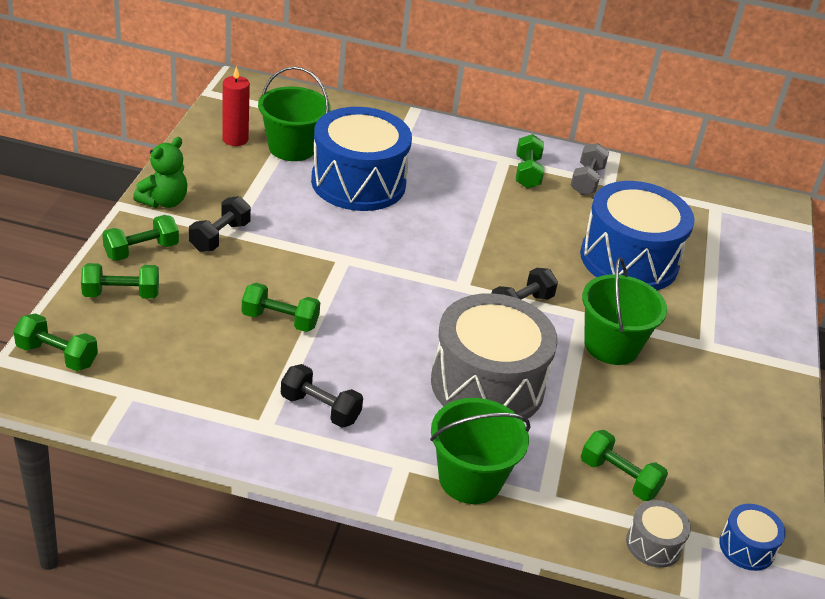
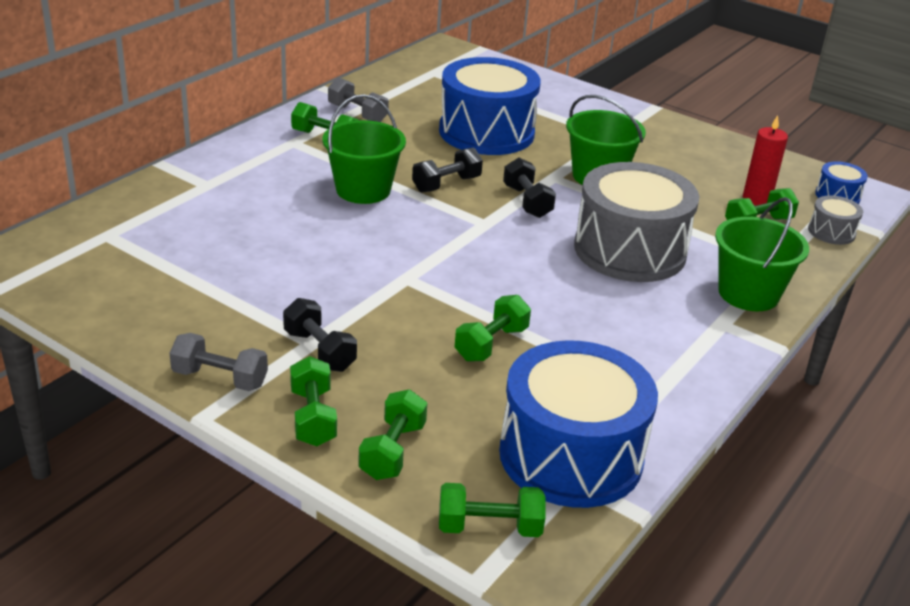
camera: 65 degrees left, 5 degrees down
green dumbbell [13,313,98,371] -> green dumbbell turned 45 degrees clockwise [439,483,545,537]
green teddy bear [133,137,187,208] -> grey dumbbell [170,333,268,391]
red candle [222,66,250,146] -> red candle moved to [743,115,788,206]
green bucket [258,66,331,161] -> green bucket moved to [322,94,406,204]
black dumbbell [281,364,363,428] -> black dumbbell moved to [412,147,483,193]
blue drum [311,107,412,211] -> blue drum moved to [499,340,658,508]

